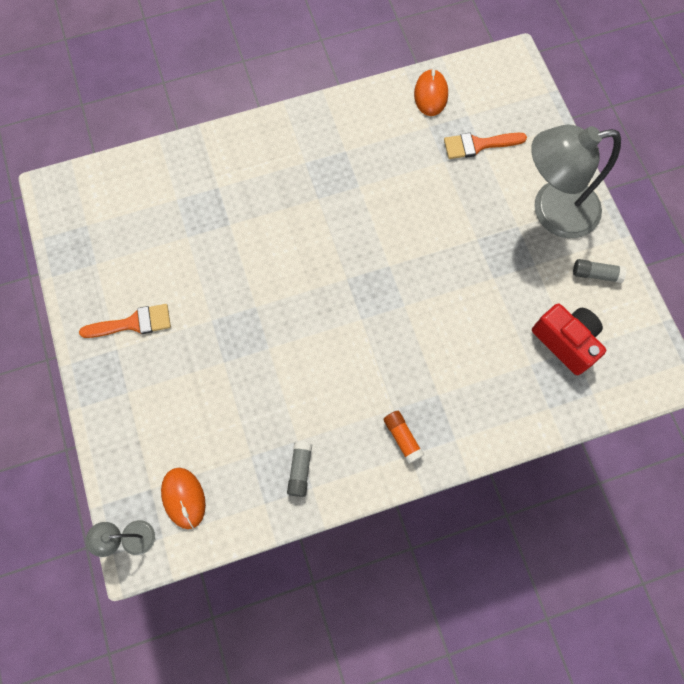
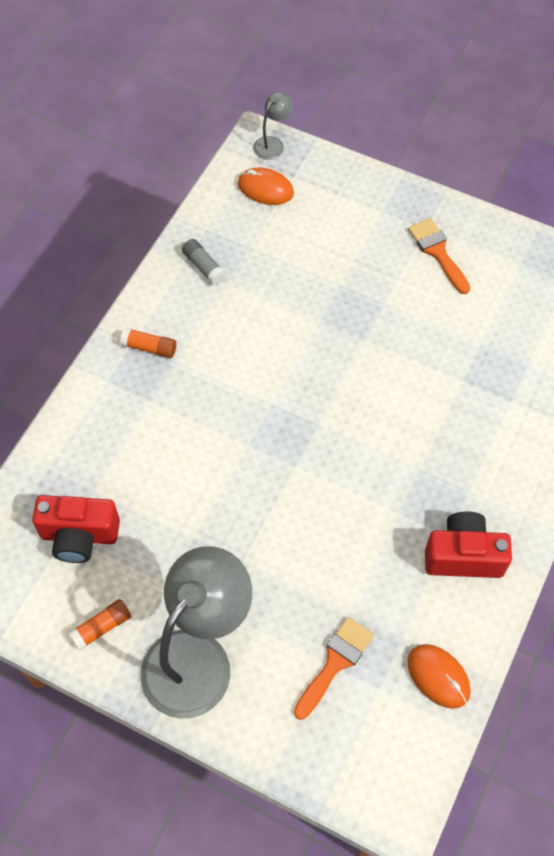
camera: 135 degrees right, 10 degrees down
orange brush [79,304,171,338] -> orange brush turned 120 degrees clockwise [408,218,470,294]
grey glue stick [573,259,627,283] -> orange glue stick [68,599,131,650]
none -> red camera [425,512,512,578]

